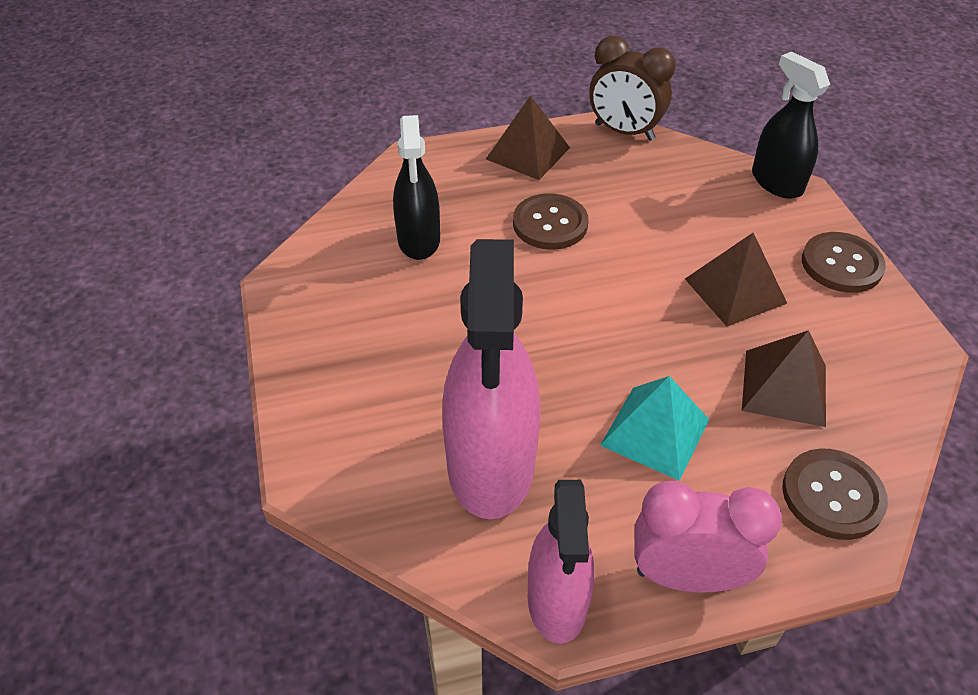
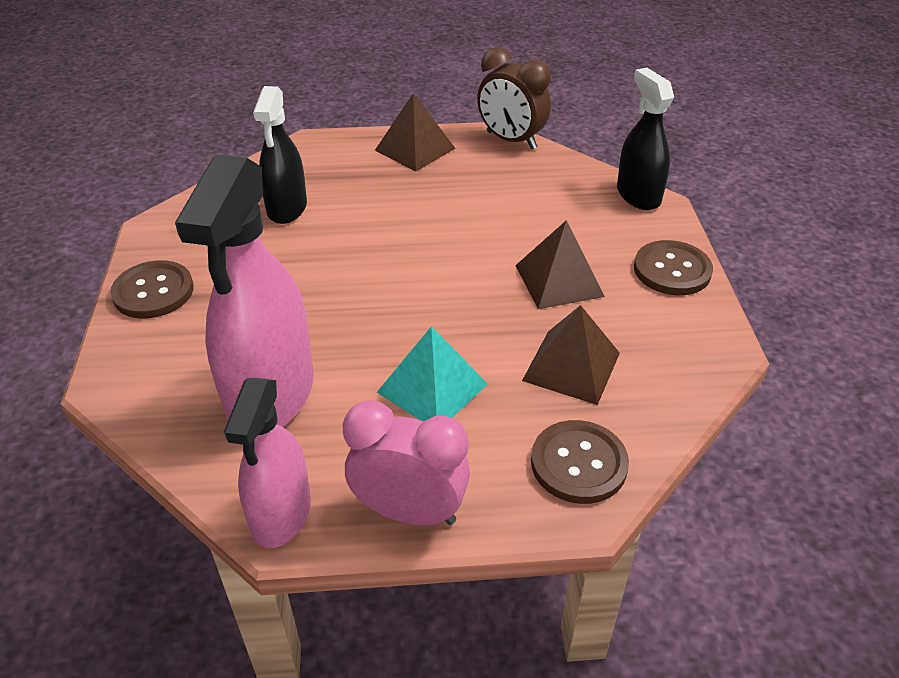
camera: 10 degrees right, 5 degrees down
brown button [513,193,588,250] -> brown button moved to [110,260,194,318]

